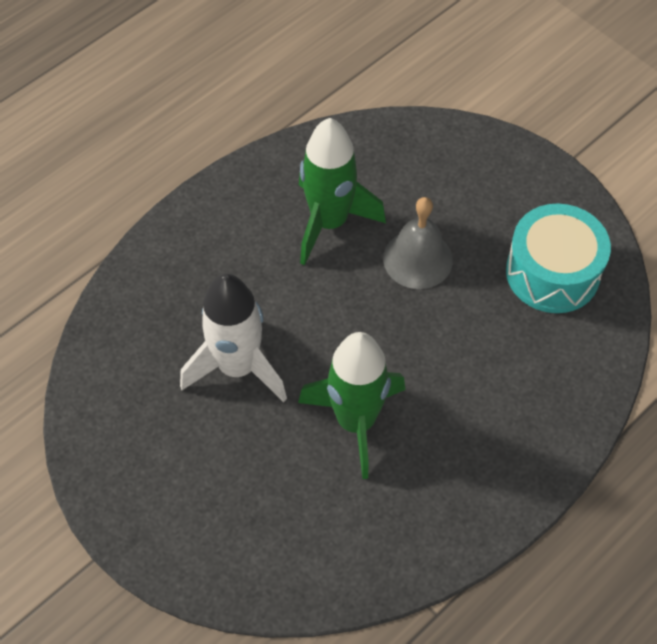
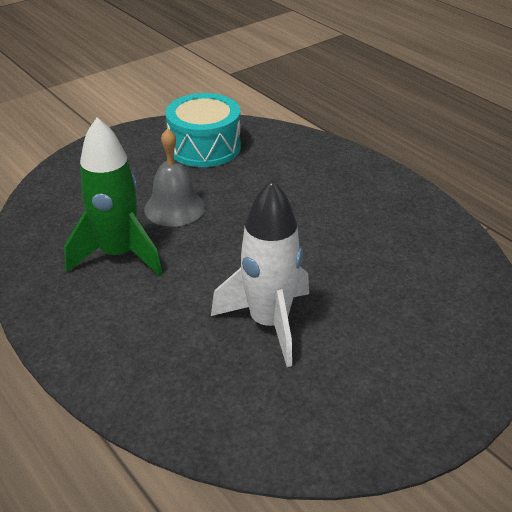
camera: 85 degrees left, 20 degrees down
green rocket [298,332,406,479] -> none

